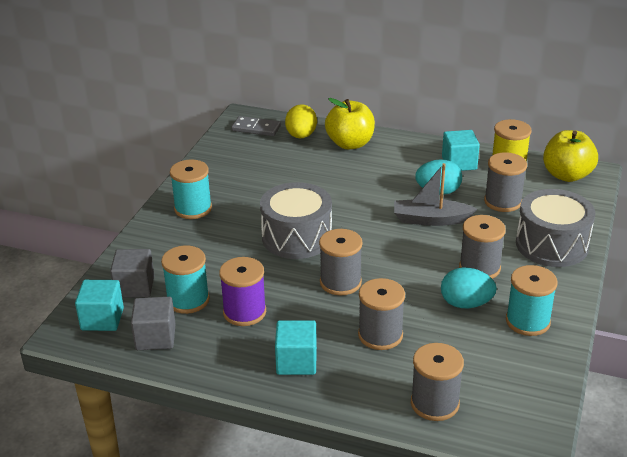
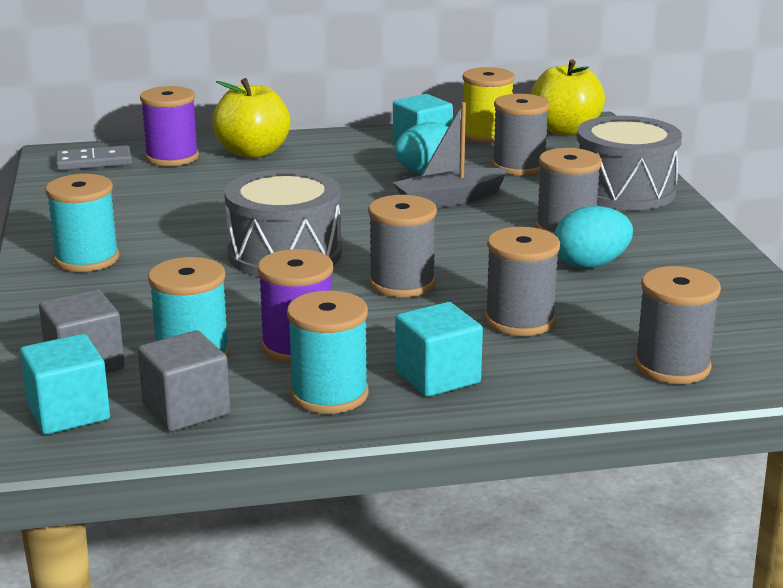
camera: 30 degrees left, 10 degrees down
yellow egg [285,104,317,138] -> purple spool [140,86,199,166]
turquoise spool [506,265,557,336] -> turquoise spool moved to [287,291,369,414]

